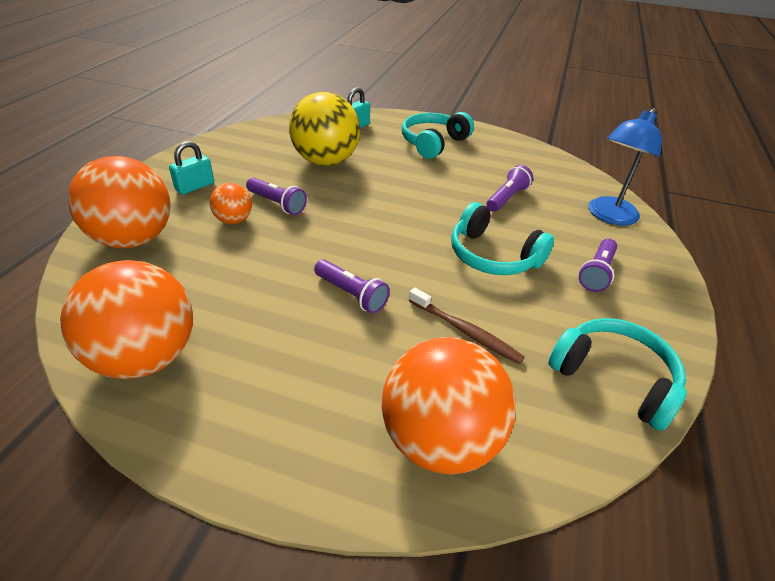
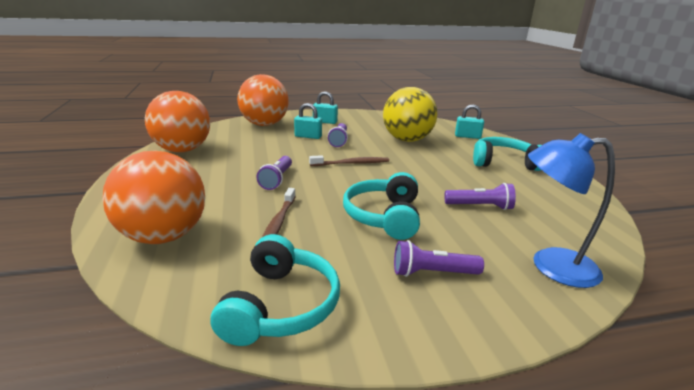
camera: 60 degrees right, 15 degrees down
orange ball [210,183,252,224] -> turquoise padlock [294,103,322,139]
none -> brown toothbrush [309,155,389,166]

